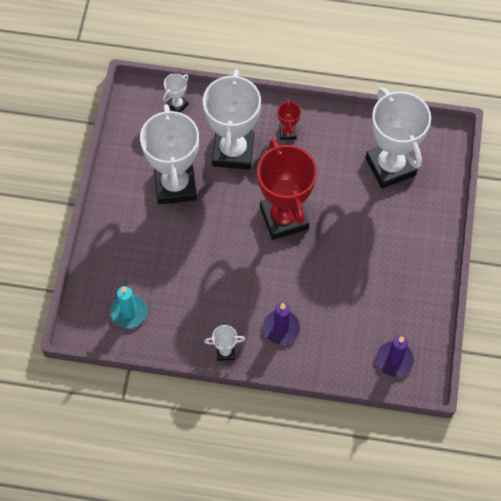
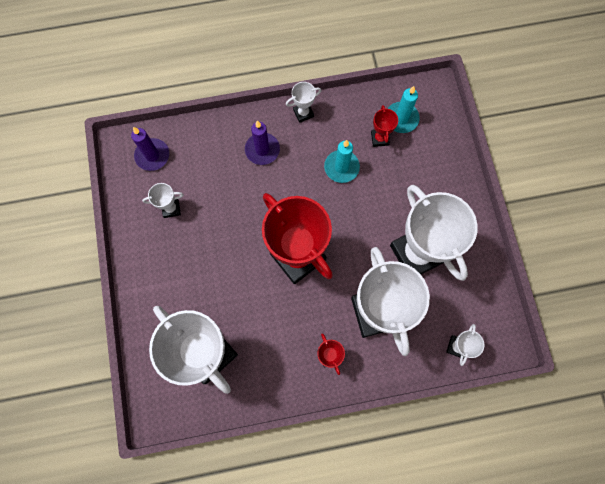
camera: 160 degrees right, 10 degrees up
none -> white trophy [142,183,184,218]
none -> turquoise candle [324,140,360,183]
none -> red trophy [371,105,398,147]

